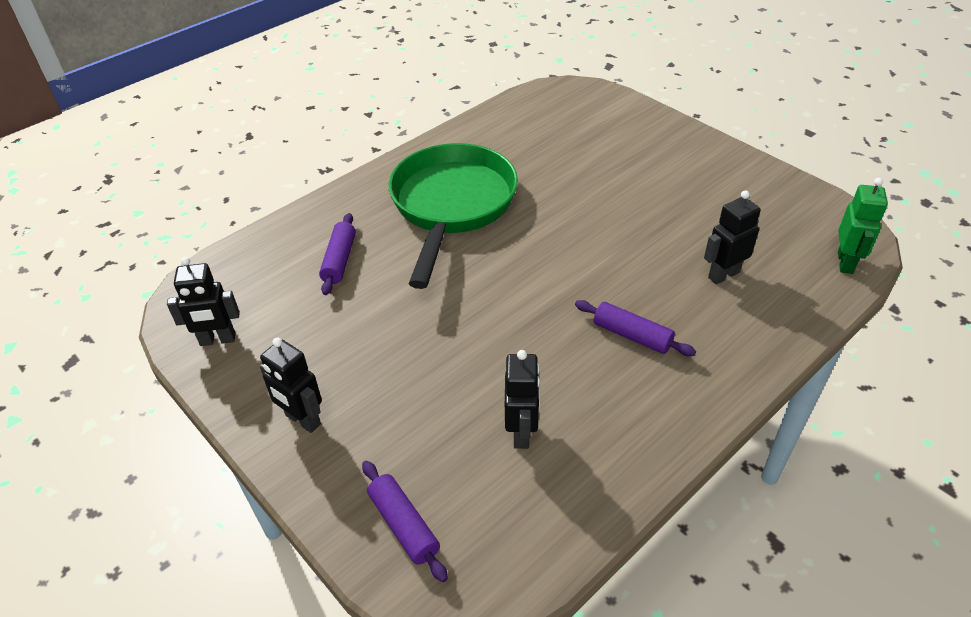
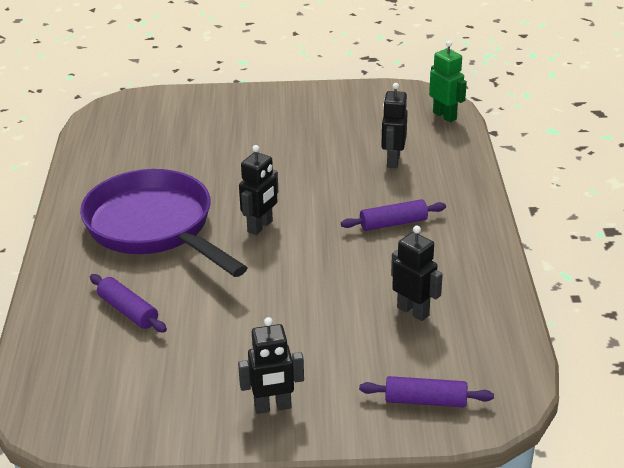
camera: 50 degrees left, 10 degrees down
black robot [167,257,240,346] -> black robot moved to [239,145,278,235]
green pan [389,143,518,289] -> purple pan [80,169,247,277]

